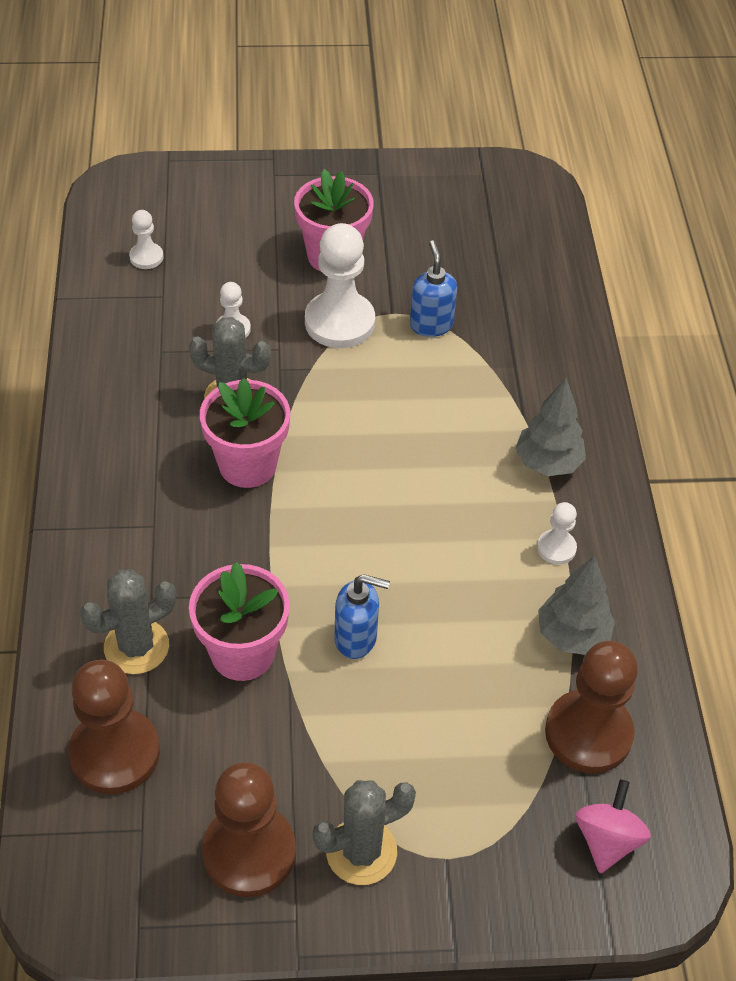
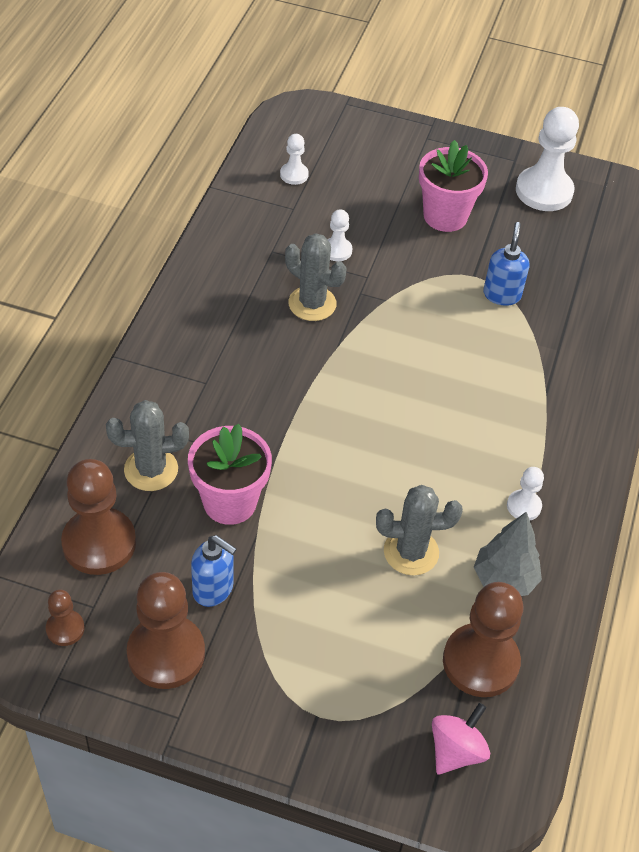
camera: 20 degrees right, 0 degrees up
pink flower pot [200,378,290,488] -> none
white pawn [305,223,375,348] -> white pawn moved to [516,107,579,211]
grey cactus [312,780,416,885] -> grey cactus moved to [376,485,463,575]
blue soap dispenser [334,574,390,659] -> blue soap dispenser moved to [191,535,237,607]
grey tree [516,378,586,476] -> none
none -> brown pawn [46,590,85,646]

